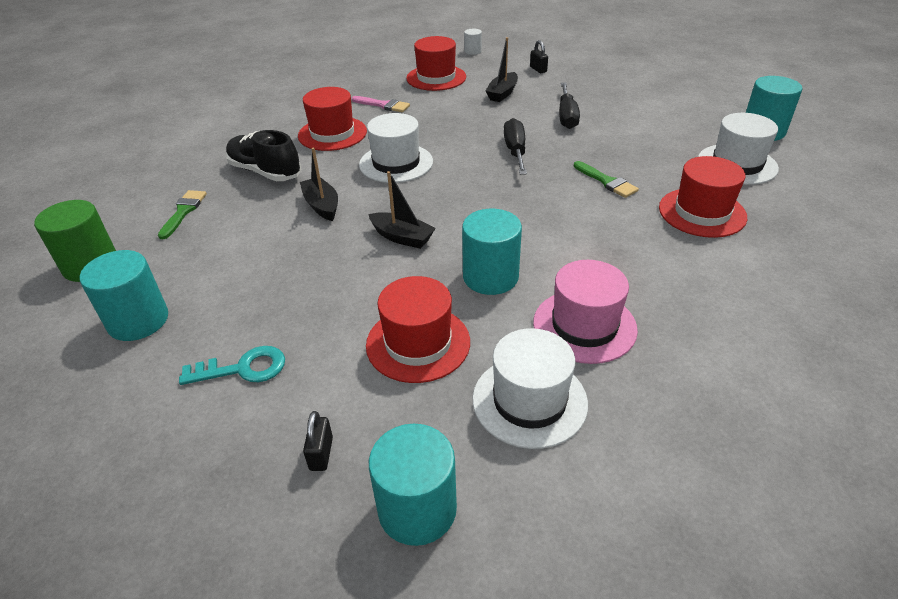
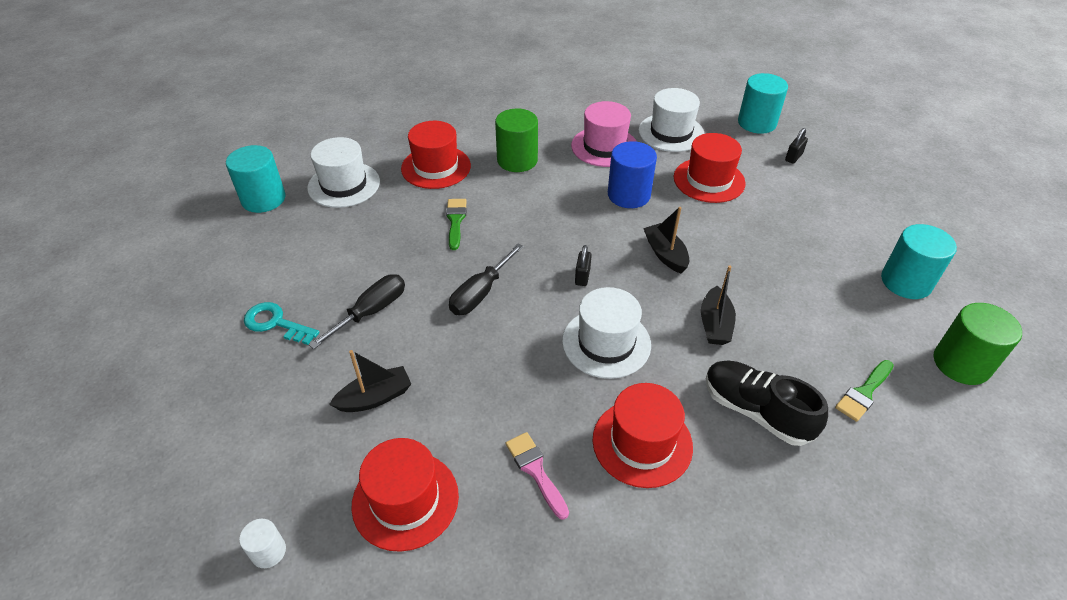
camera: 145 degrees left, 5 degrees up
turquoise key [179,346,285,385] -> turquoise key moved to [244,302,320,345]
black shoe [226,130,302,181] -> black shoe turned 150 degrees clockwise [706,361,828,446]
turquoise cylinder [462,209,522,295] -> blue cylinder [608,141,657,208]
black padlock [530,40,548,73] -> black padlock moved to [575,245,592,286]
none -> green cylinder [495,109,538,172]

